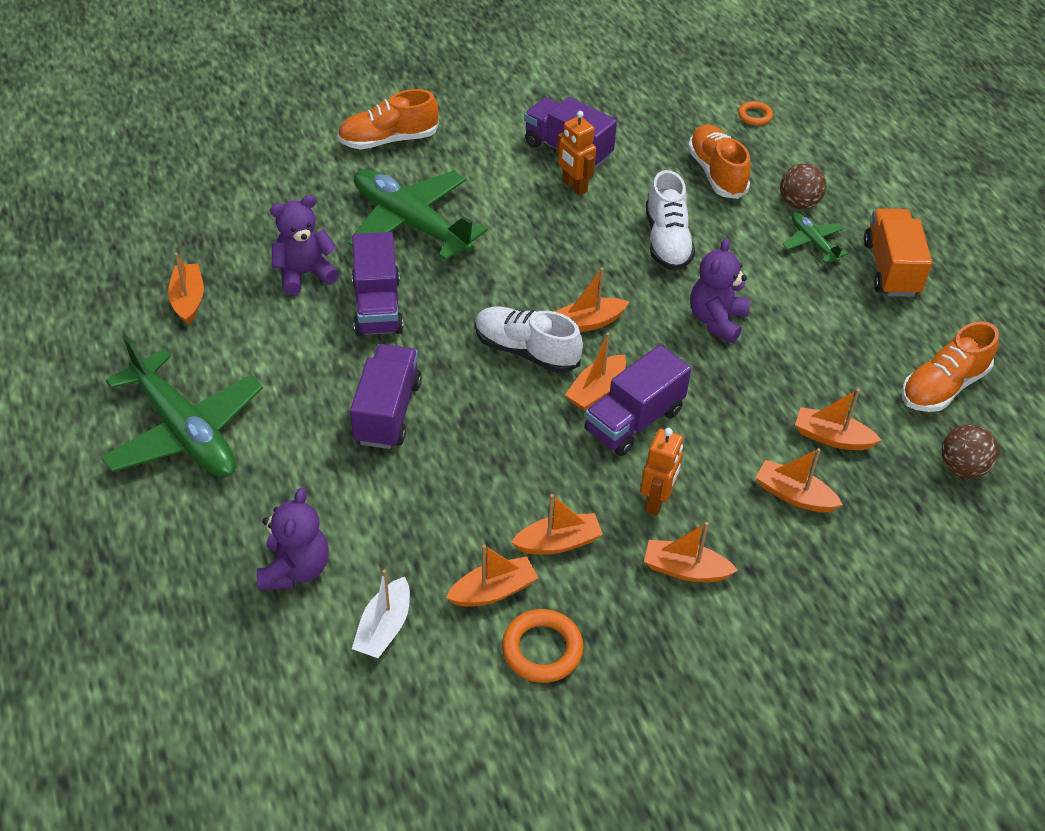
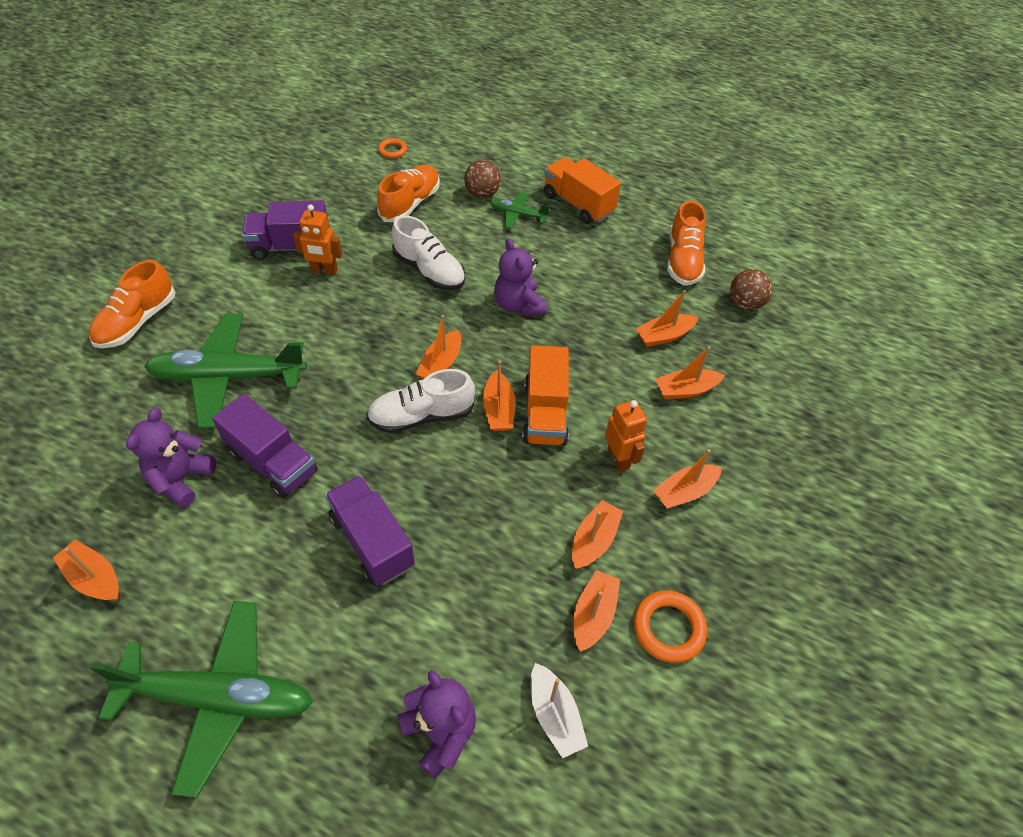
camera: 45 degrees left, 5 degrees up
purple truck [584,345,691,456] -> orange truck [522,345,569,446]
orange shoe [688,125,751,199] -> orange shoe turned 90 degrees clockwise [377,165,440,222]

